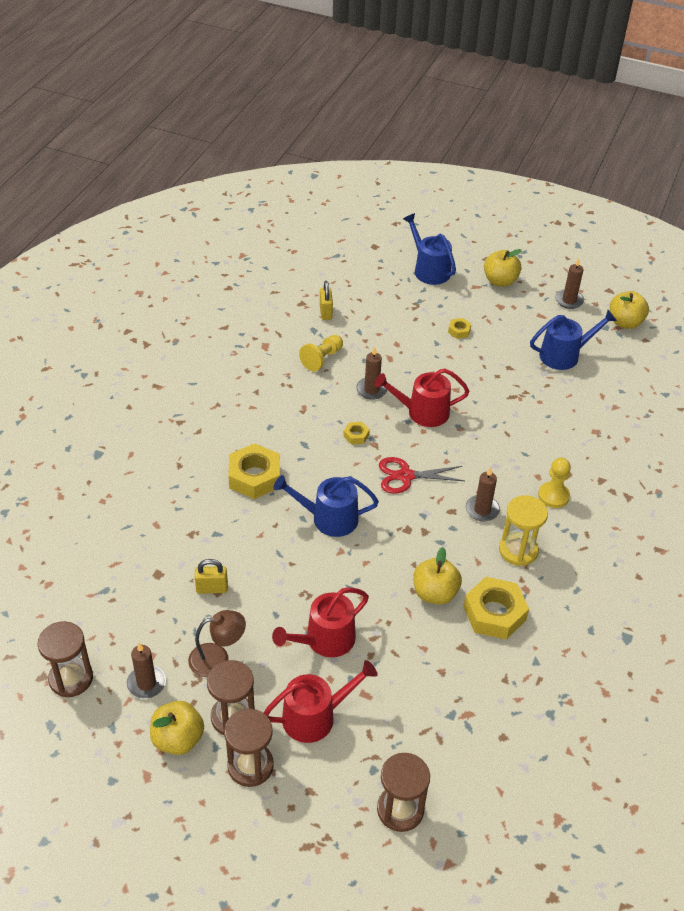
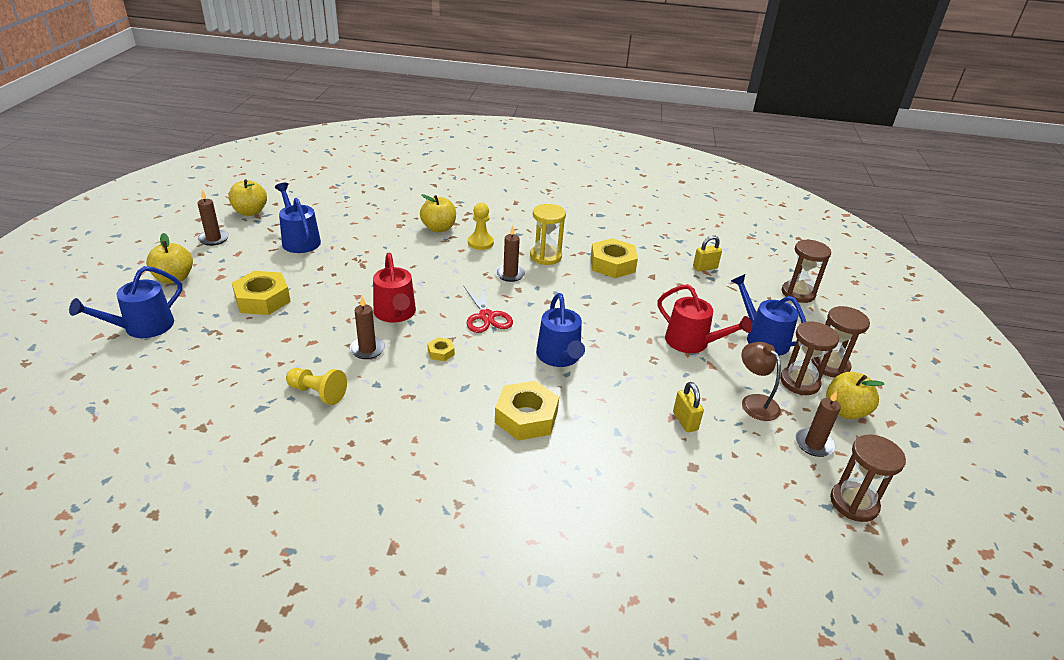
camera: 105 degrees left, 10 degrees down
red watering can [264,660,378,743] -> blue watering can [731,274,806,356]
yellow padlock [320,281,333,320] -> yellow padlock moved to [693,235,722,271]
yellow apple [413,547,462,605] -> yellow apple moved to [420,194,456,232]
yellow nut [448,318,471,339] -> yellow nut [232,271,291,315], size x2.14

